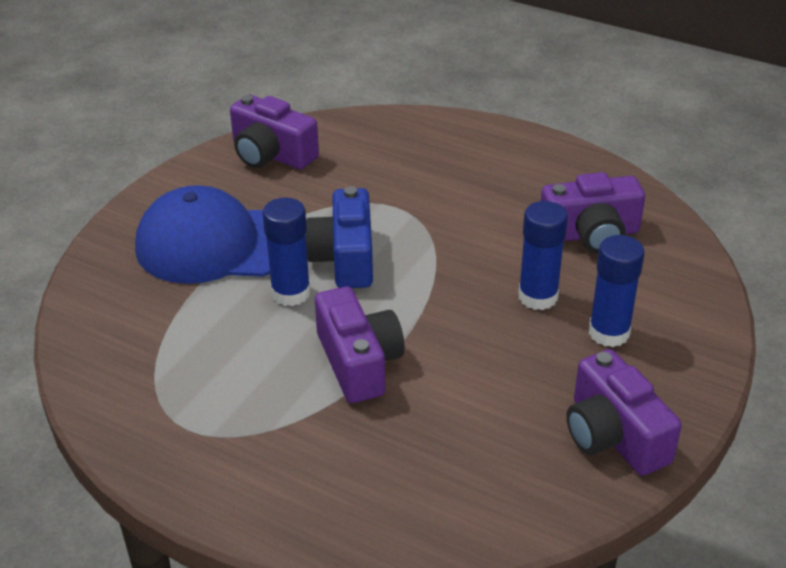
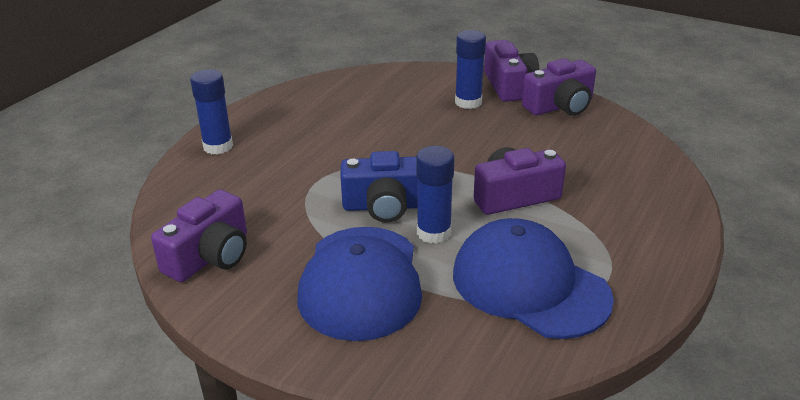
camera: 90 degrees left, 5 degrees down
blue glue stick [518,201,568,310] -> blue glue stick moved to [190,69,233,155]
purple camera [541,172,645,253] -> purple camera moved to [484,40,539,102]
none -> blue cap [453,218,614,339]

